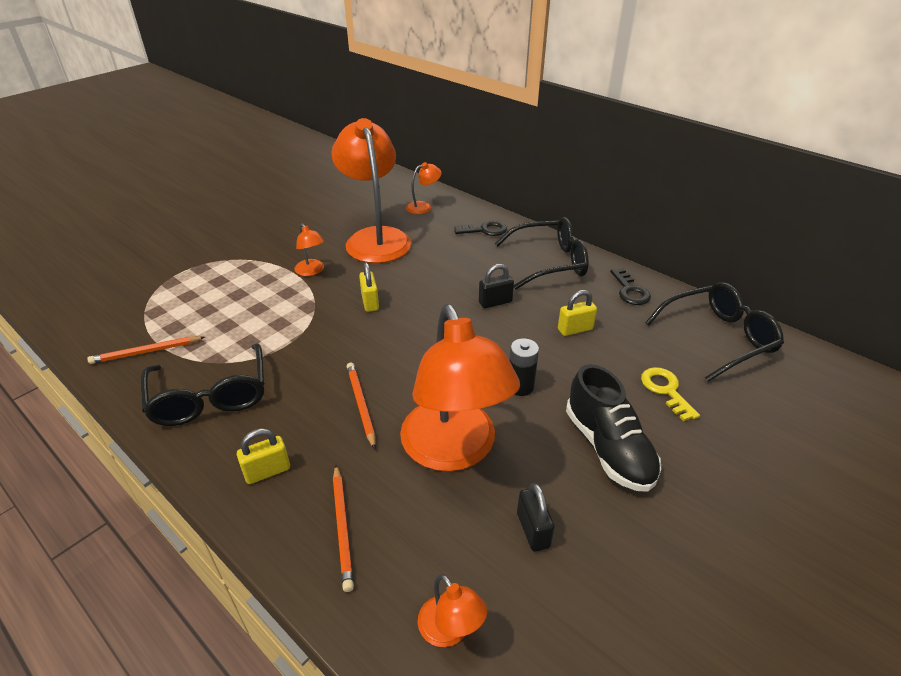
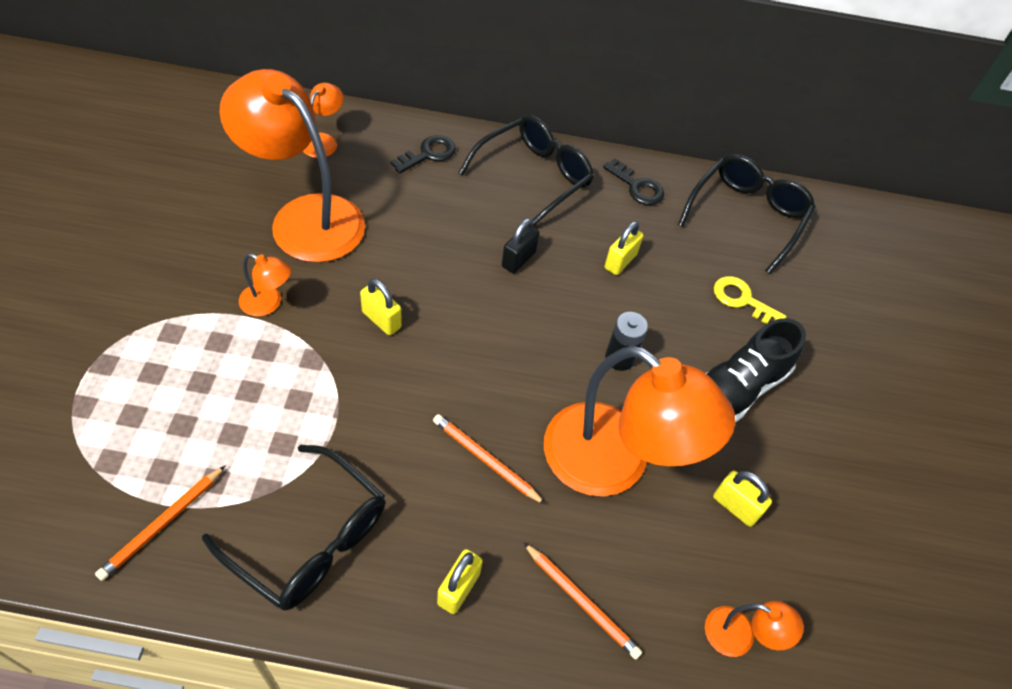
camera: 40 degrees left, 15 degrees up
black padlock [517,483,555,552] -> yellow padlock [713,471,772,527]
black shoe [566,364,661,492] -> black shoe turned 105 degrees clockwise [706,318,806,423]

